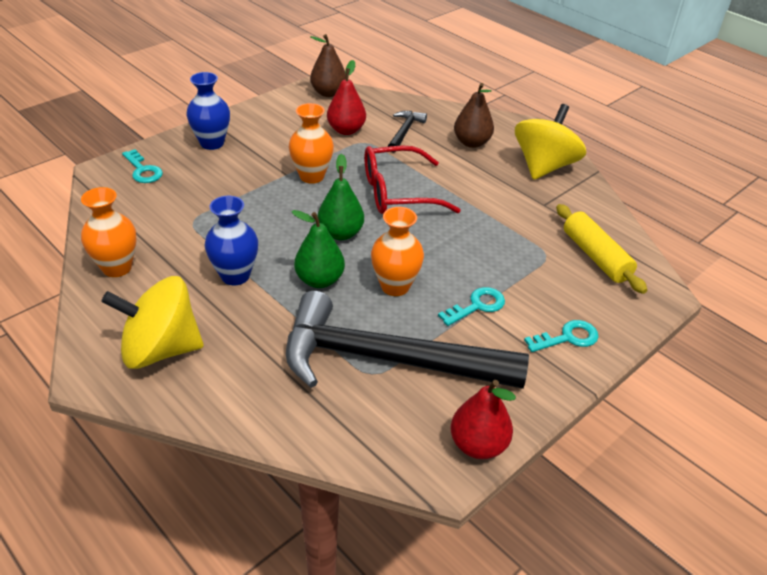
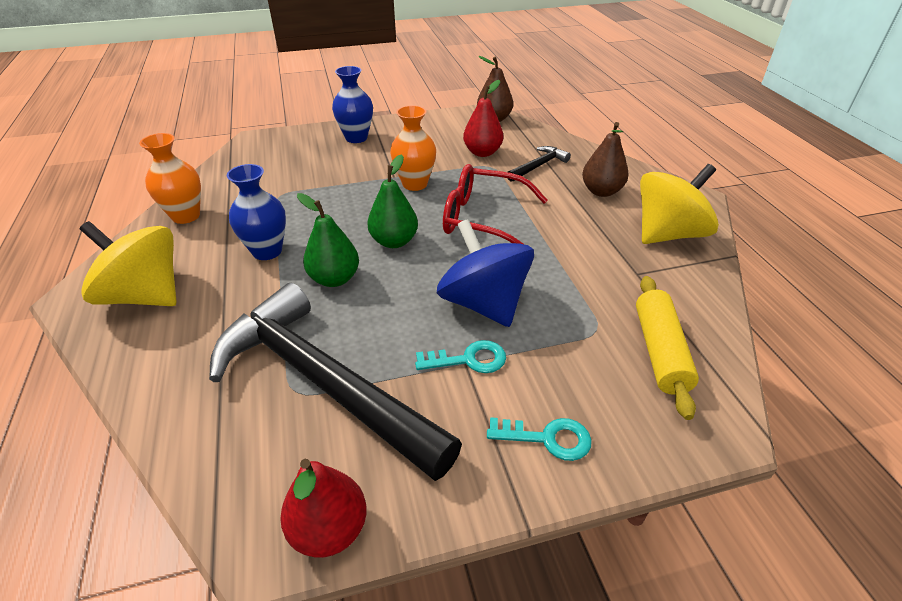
camera: 30 degrees right, 0 degrees up
turquoise key [122,149,163,183] -> none
orange vase [371,207,424,296] -> none
none -> blue spinning top [437,219,534,327]

